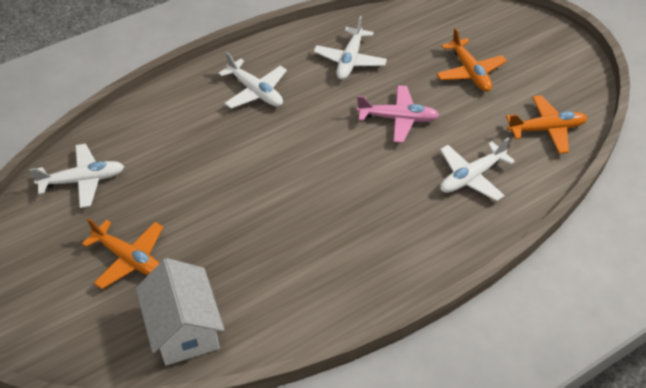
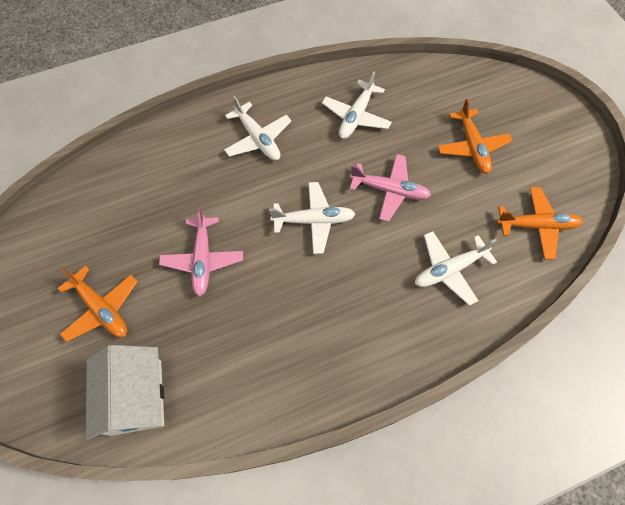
camera: 10 degrees right, 15 degrees up
white plane [29,143,124,208] -> white plane moved to [269,182,355,254]
none -> pink plane [159,207,243,297]

